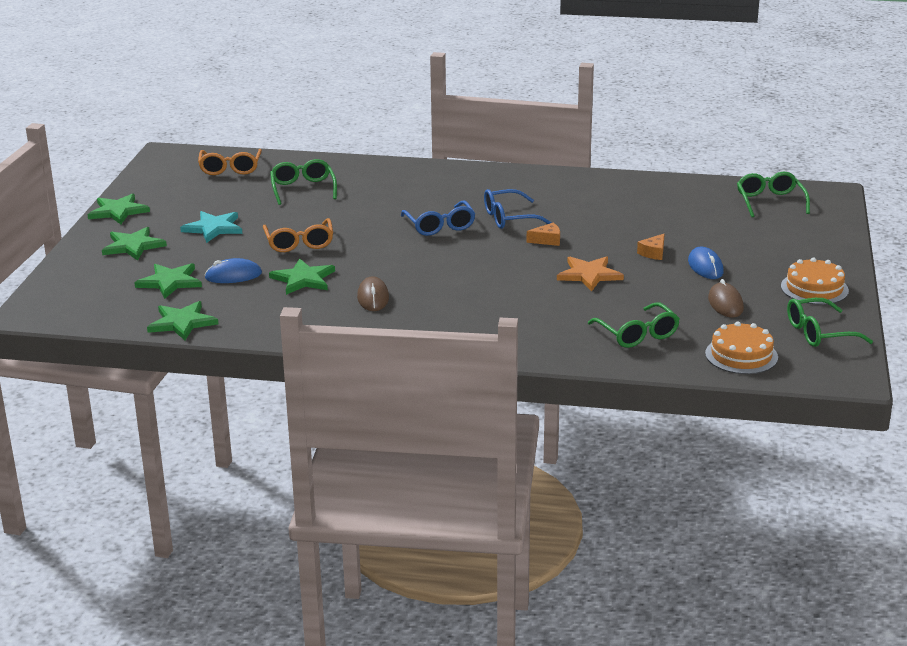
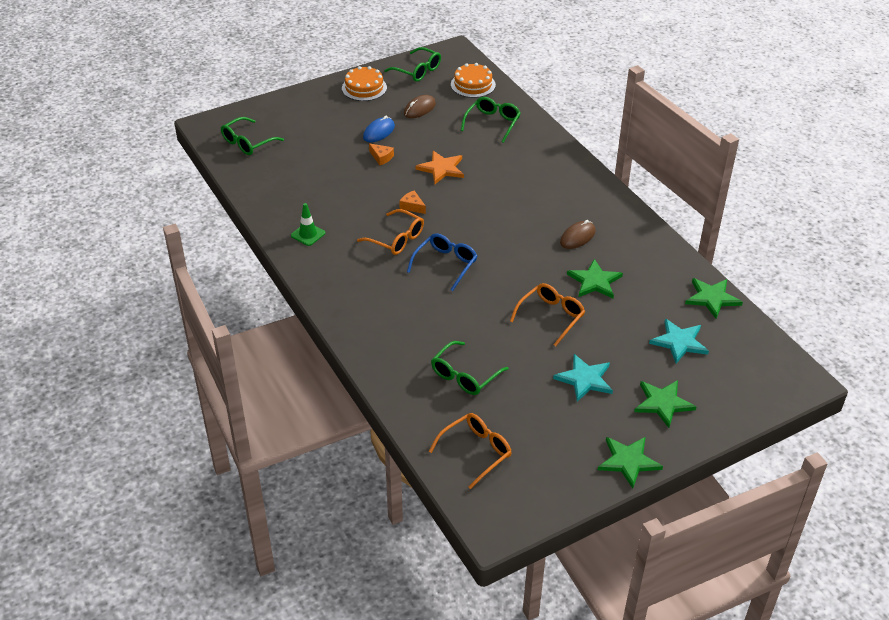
camera: 130 degrees left, 15 degrees up
green star [134,263,202,299] -> turquoise star [649,319,709,364]
blue mouse [205,258,262,283] -> none
blue glasses [484,189,552,229] -> orange glasses [357,209,424,255]
orange cheese [637,234,665,260] -> orange cheese turned 45 degrees clockwise [369,143,394,165]
none -> green traffic cone [291,203,325,246]

